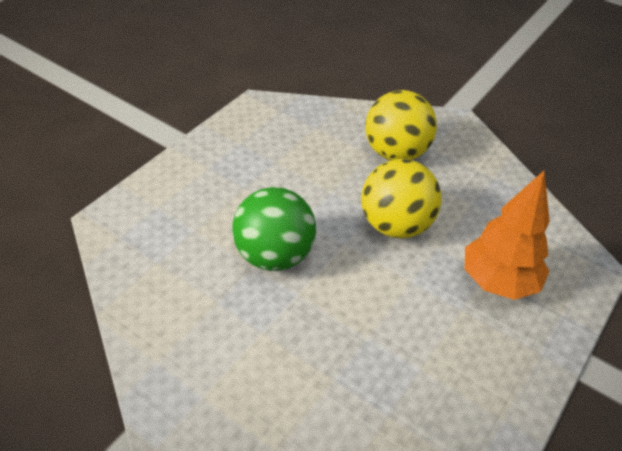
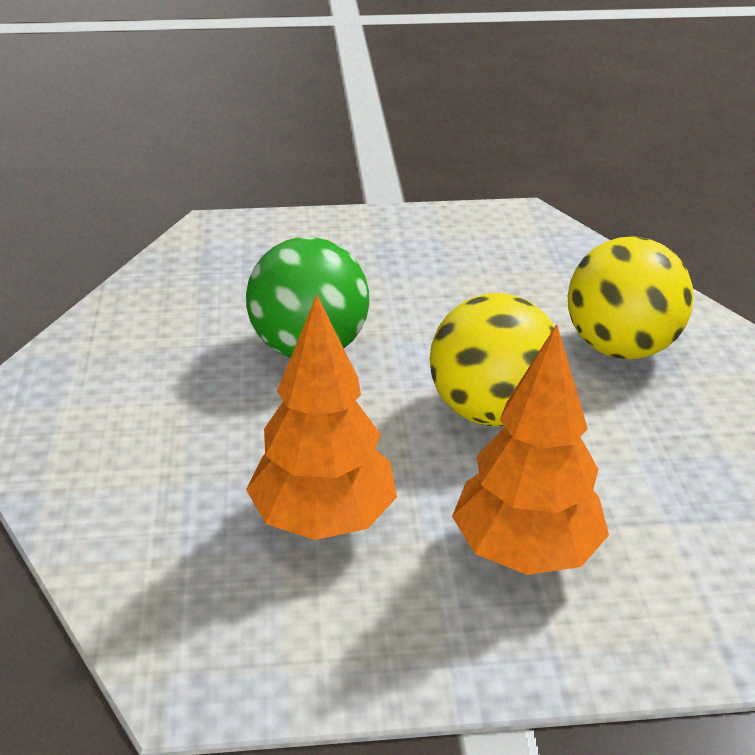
camera: 50 degrees right, 10 degrees down
none -> orange tree [246,294,397,540]

